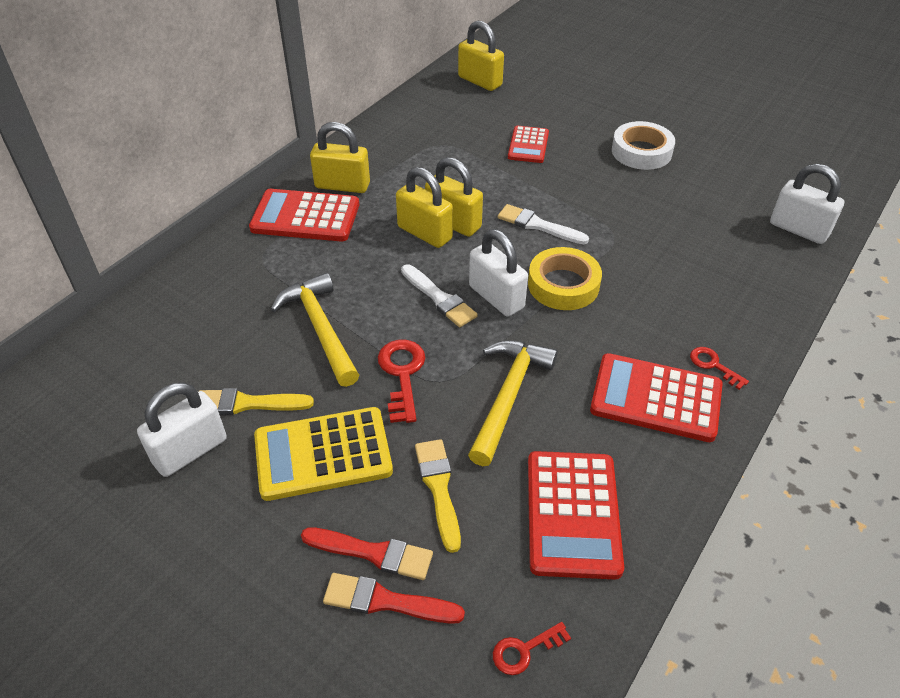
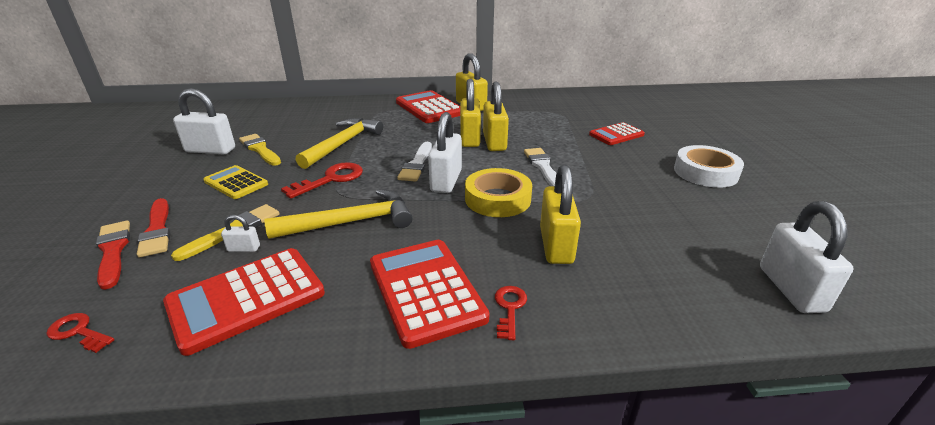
camera: 50 degrees right, 15 degrees down
yellow calculator [254,407,393,501] -> yellow calculator [203,165,268,199], size x0.62
yellow padlock [458,21,504,91] -> yellow padlock moved to [540,165,581,264]
none -> white padlock [221,215,260,252]

